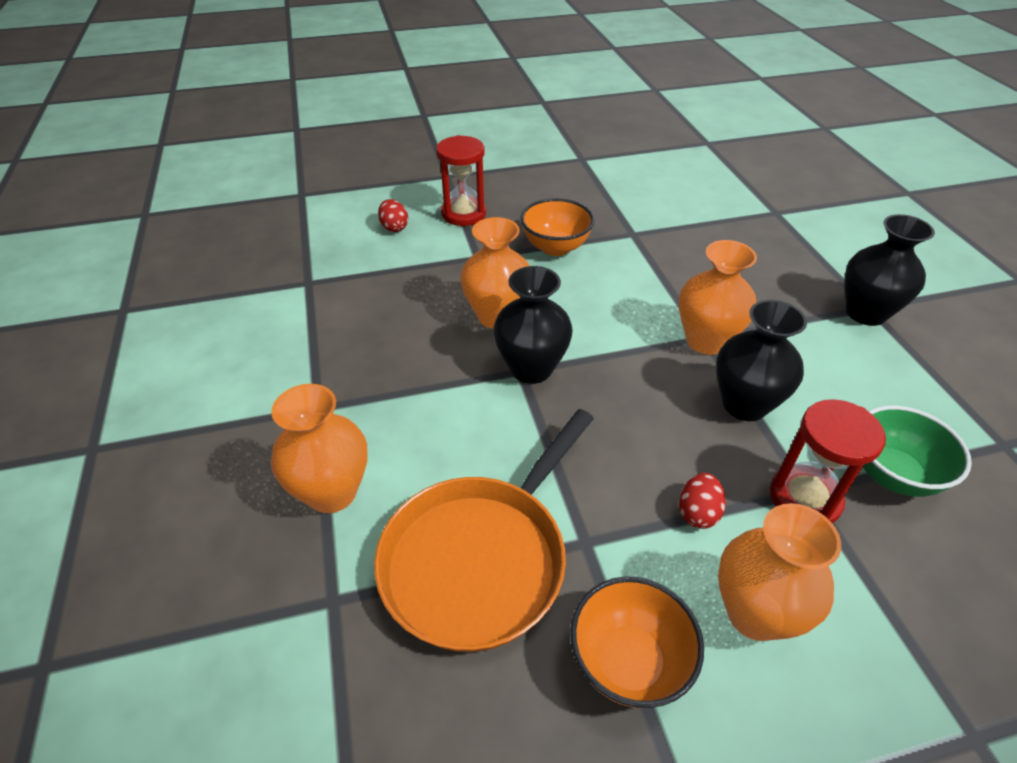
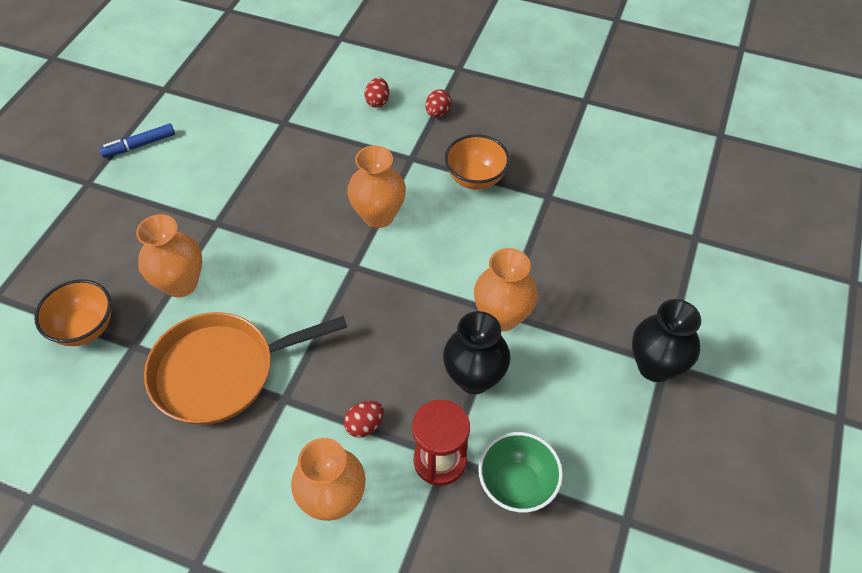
camera: 35 degrees right, 10 degrees up
red hourglass [436,135,486,226] -> red egg [426,89,451,118]
black vase [493,266,573,384] -> none
orange bowl [570,576,704,708] -> orange bowl moved to [34,279,111,346]
none -> blue marker [99,123,175,158]

